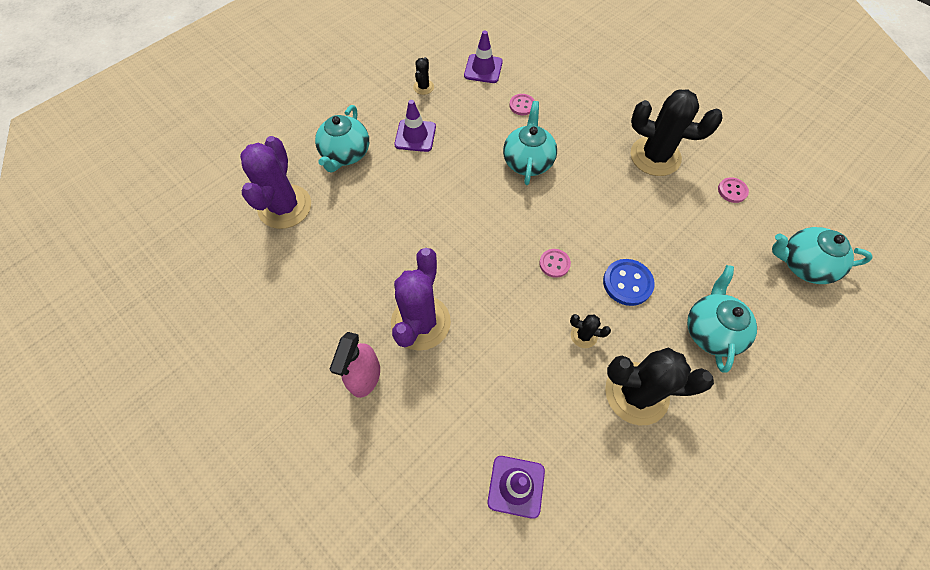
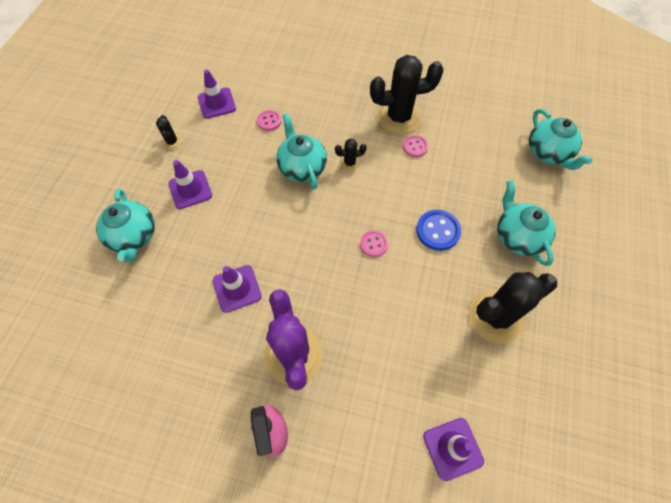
camera: 30 degrees left, 0 degrees up
purple cactus [240,136,311,229] -> none
black cactus [570,314,611,348] -> black cactus moved to [335,139,367,172]
pink button [718,177,749,203] -> pink button moved to [403,135,428,157]
turquoise teapot [772,227,873,284] -> turquoise teapot turned 90 degrees counterclockwise [529,109,592,170]
none -> purple traffic cone [213,265,262,313]

